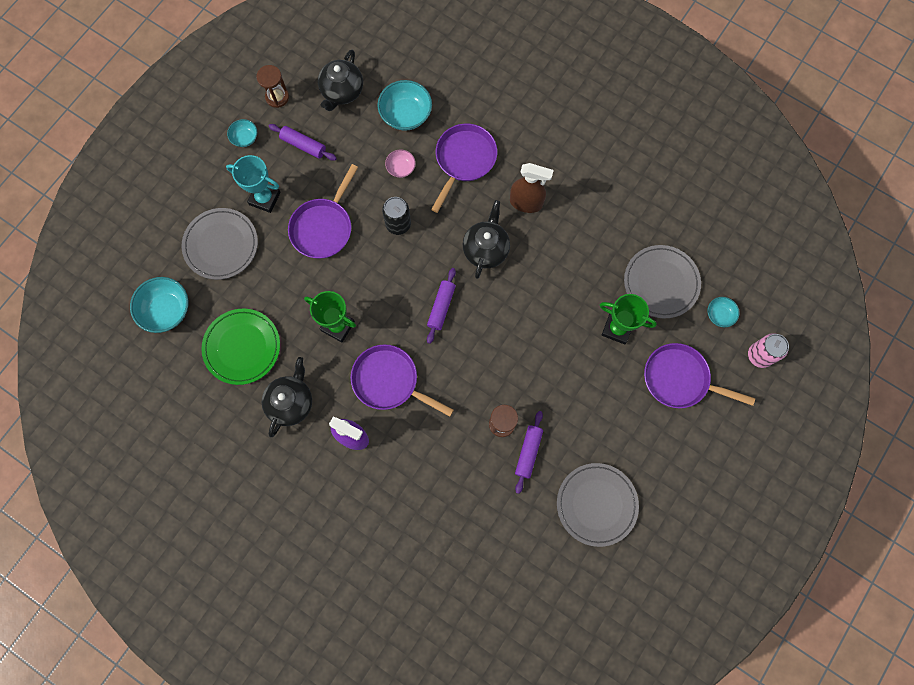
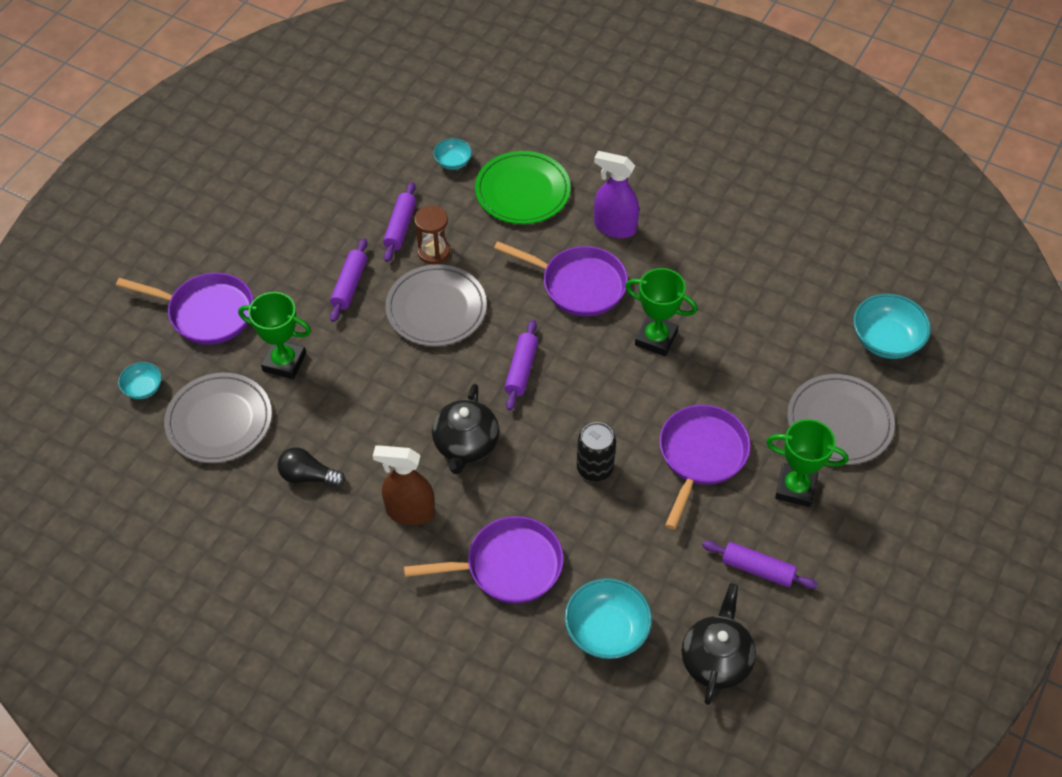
camera: 175 degrees right, 20 degrees down
green plate [201,309,280,385] -> green plate moved to [475,151,571,224]
turquoise trophy [226,155,281,213] -> green trophy [766,419,848,507]
turquoise bowl [227,119,257,147] -> turquoise bowl moved to [433,138,472,170]
brown hourglass [256,65,289,108] -> none
black teapot [262,357,312,437] -> none
pink bowl [385,149,416,178] -> none
purple pan [431,124,497,213] -> purple pan turned 120 degrees counterclockwise [404,516,564,603]
grey plate [557,463,639,547] -> grey plate moved to [385,264,487,346]
pink can [748,333,789,368] -> none
none -> black light bulb [277,447,345,486]
none -> purple rolling pin [330,238,367,322]

